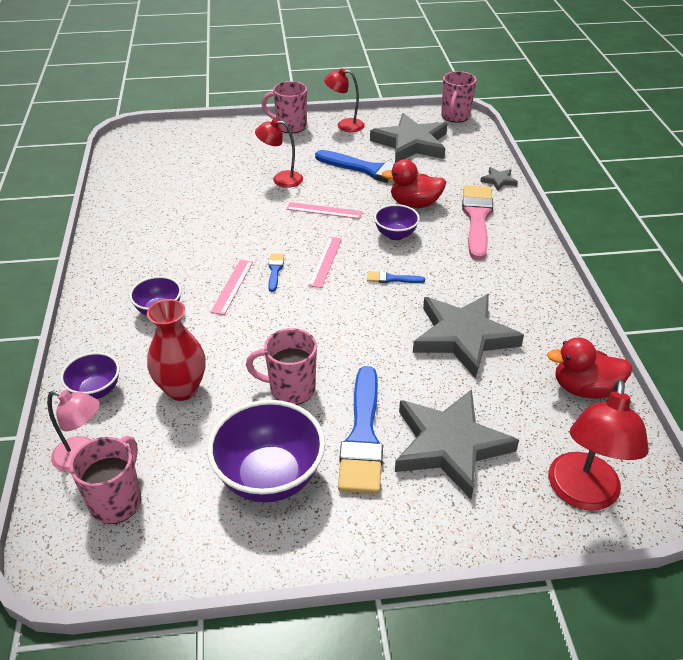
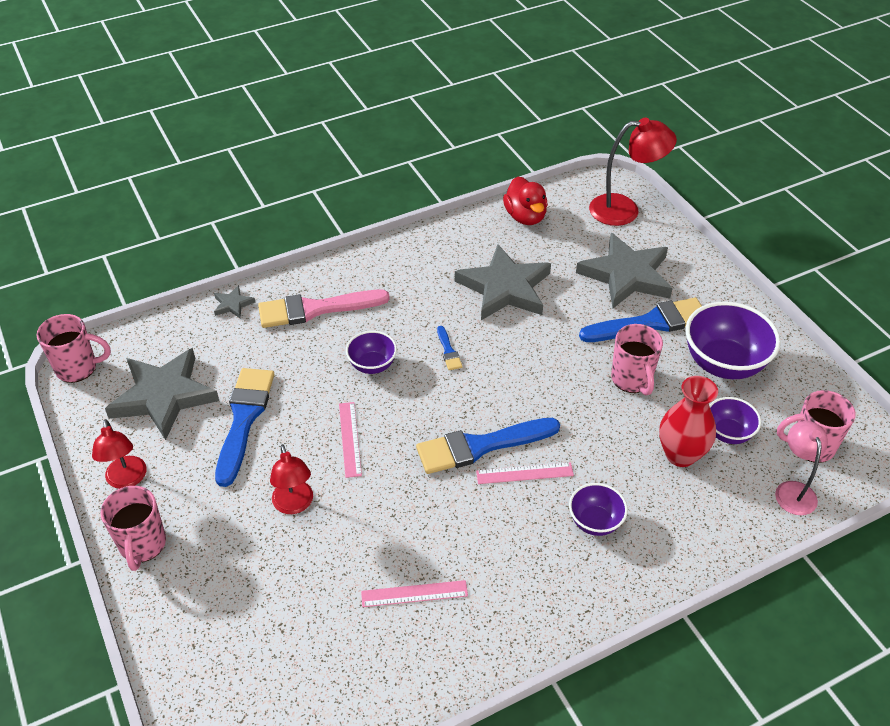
camera: 110 degrees left, 5 degrees up
purple bowl [60,352,120,399] -> purple bowl moved to [709,397,761,444]
blue brush [268,254,284,292] -> blue brush [416,418,560,474], size x2.26
pink ruler [308,237,342,288] -> pink ruler moved to [361,580,468,607]
red duck [381,159,446,208] -> none

